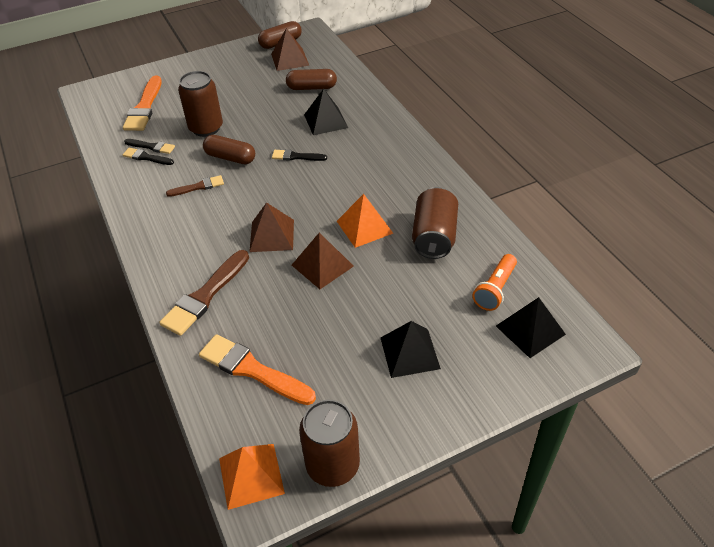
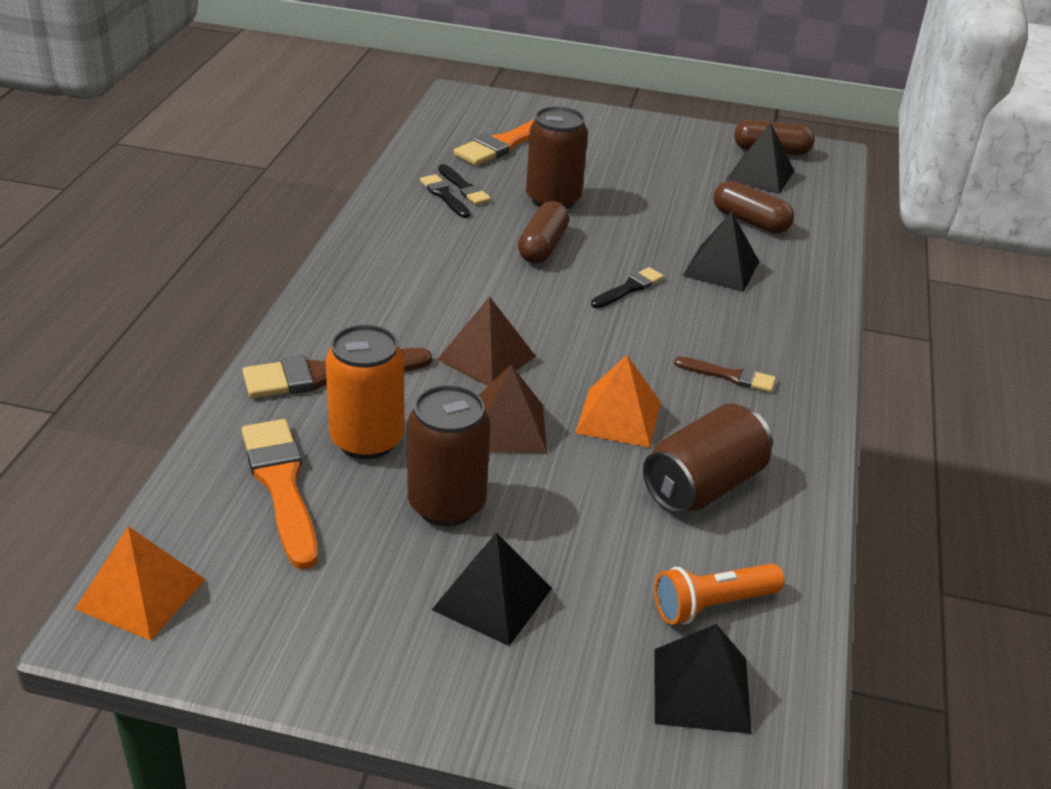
camera: 35 degrees right, 10 degrees down
brown brush [166,175,224,197] -> brown brush moved to [674,357,776,392]
brown capsule [203,135,255,164] -> brown capsule turned 45 degrees clockwise [518,201,569,263]
brown pyramid [271,28,309,71] -> black pyramid [726,122,794,194]
black brush [272,149,327,161] -> black brush turned 90 degrees clockwise [591,267,664,308]
brown can [299,400,360,487] -> brown can moved to [407,385,490,526]
none -> orange can [326,324,405,459]

